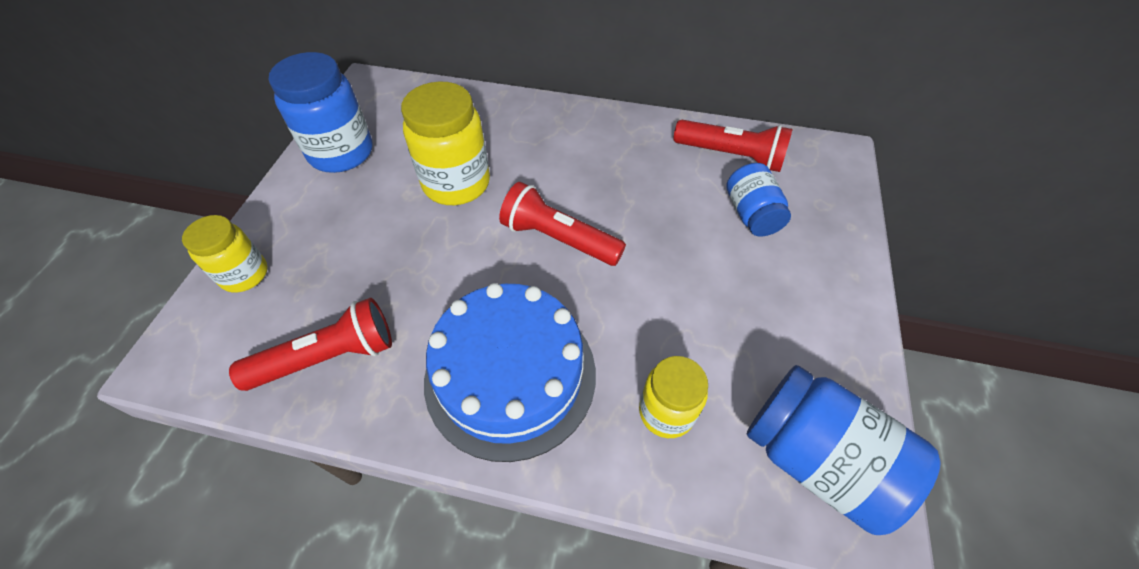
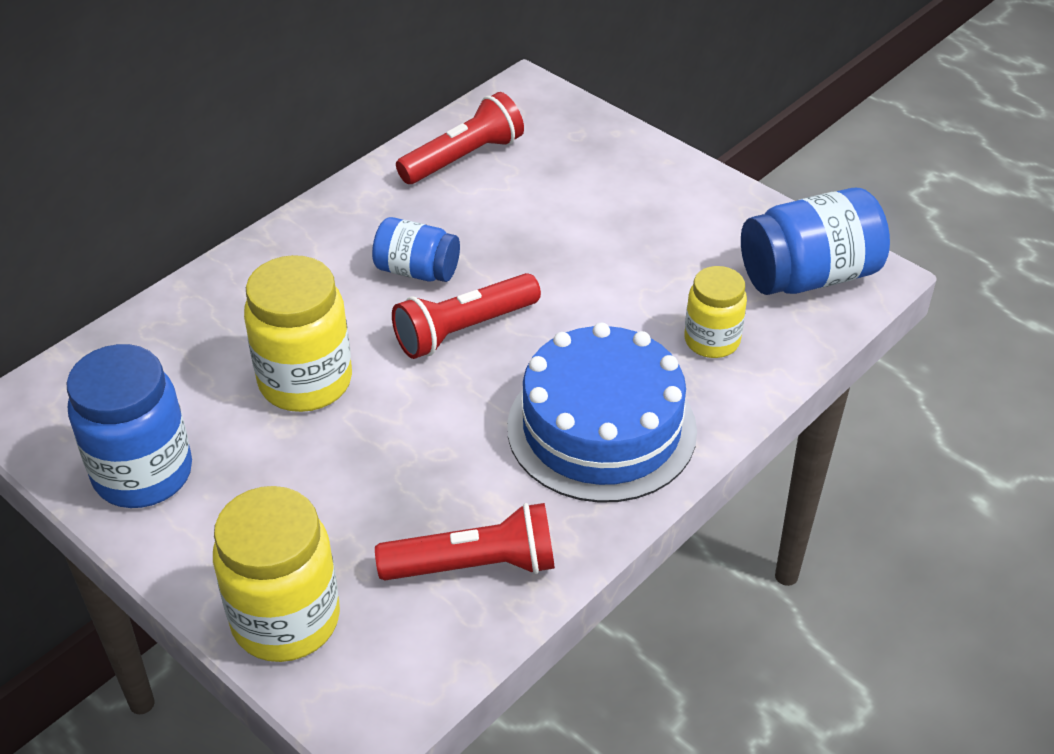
camera: 60 degrees left, 10 degrees down
yellow jar [182,215,268,293] -> yellow jar [213,486,340,662], size x1.63
red flashlight [229,298,392,391] -> red flashlight turned 75 degrees clockwise [375,503,555,580]
blue jar [726,163,791,237] -> blue jar moved to [372,217,460,282]

